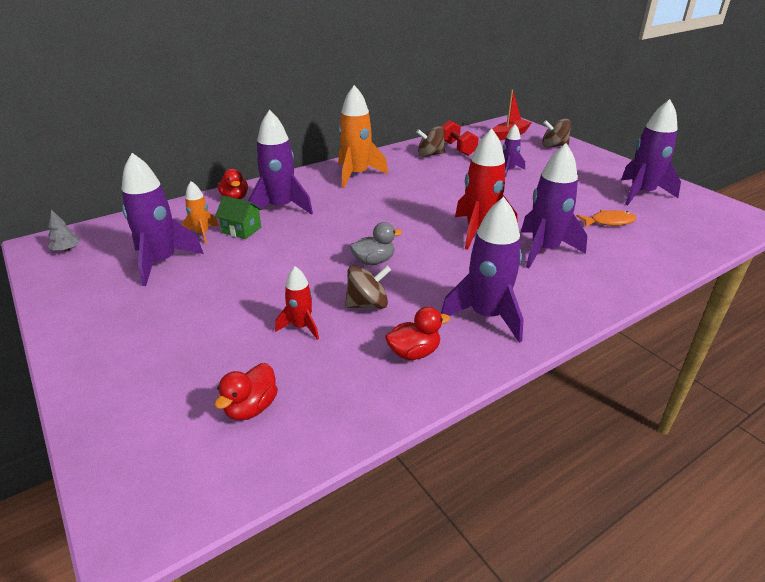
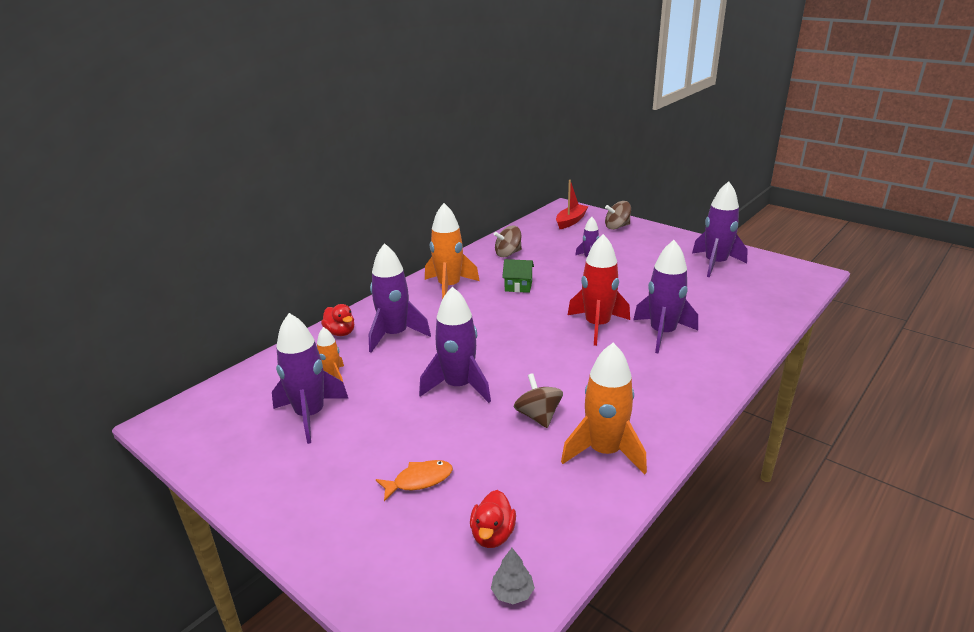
camera: 15 degrees left, 5 degrees down
grey tree [48,209,80,252] -> grey tree moved to [491,548,535,604]
green house [215,196,262,239] -> green house moved to [502,259,534,293]
red rocket [275,266,319,340] -> none
brown spinning top [345,266,391,309] -> brown spinning top turned 75 degrees counterclockwise [514,373,563,428]
grey duck [350,222,402,265] -> none
red duck [385,307,450,360] -> orange rocket [561,343,647,475]
red dumbbell [441,120,479,156] -> none
purple rocket [441,197,524,343] -> purple rocket moved to [419,286,491,403]
orange fish [576,210,637,227] -> orange fish moved to [376,460,453,501]

